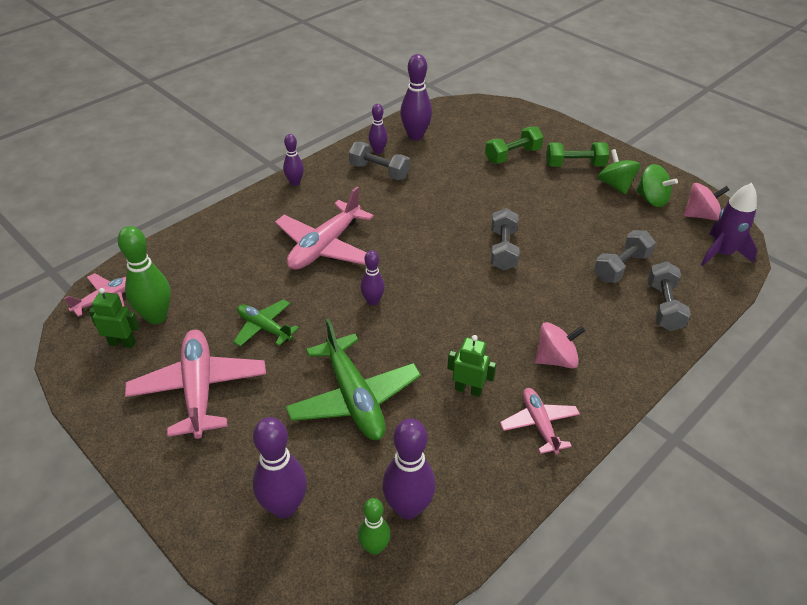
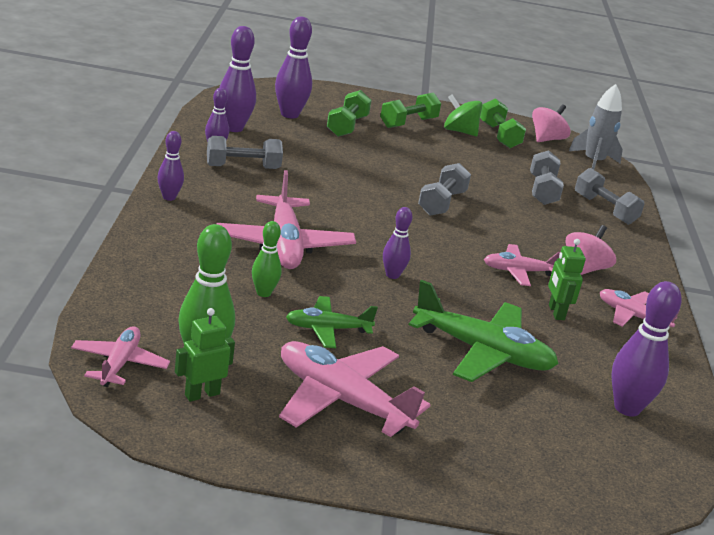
camera: 45 degrees left, 15 degrees down
purple bowling pin [253,417,307,518] -> purple bowling pin moved to [275,16,312,118]
green bowling pin [358,498,391,555] -> green bowling pin moved to [252,221,282,297]
green robot [447,335,496,397] -> green robot turned 75 degrees counterclockwise [548,239,586,320]
grey dumbbell [491,208,519,271] -> grey dumbbell turned 60 degrees clockwise [418,163,471,216]
green spinning top [636,164,678,207] -> green dumbbell [480,98,526,148]
purple rocket [701,183,757,266] -> grey rocket [569,84,623,170]
none -> pink plane [484,244,560,286]

